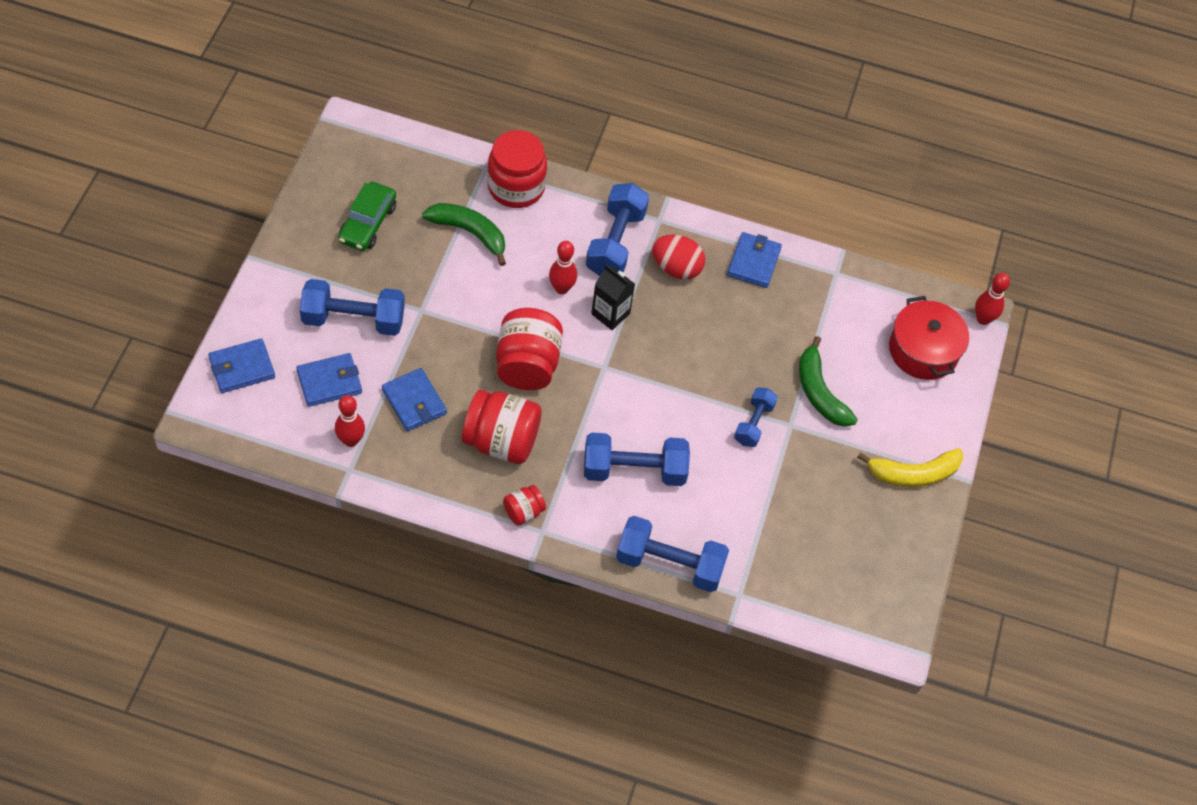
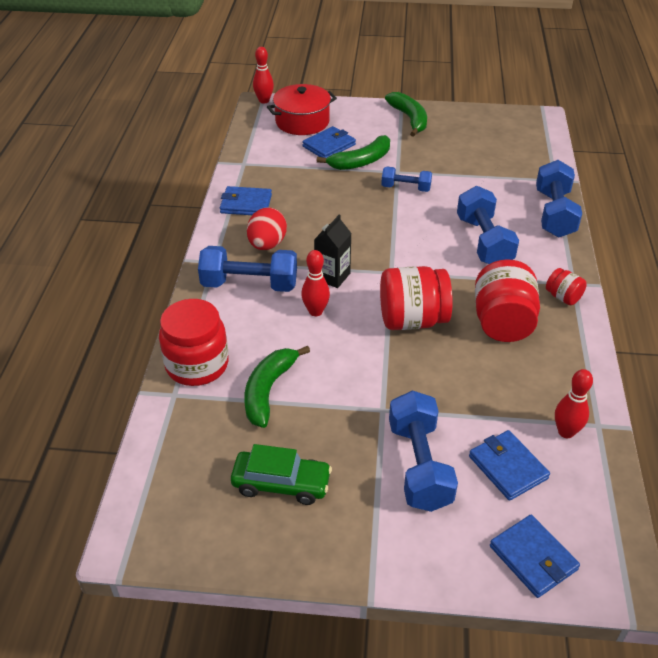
camera: 95 degrees left, 15 degrees down
blue wallet [382,368,447,431] -> blue wallet moved to [302,126,356,158]
yellow banana [857,448,963,487] -> green banana [385,92,427,137]

